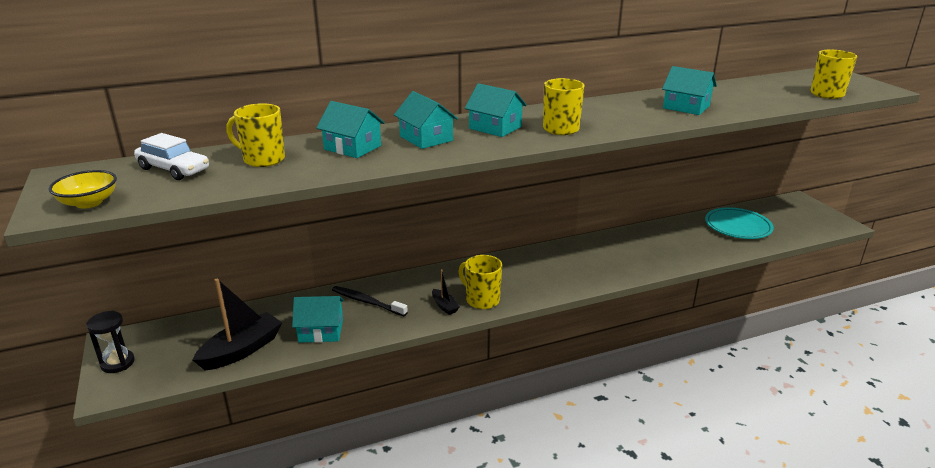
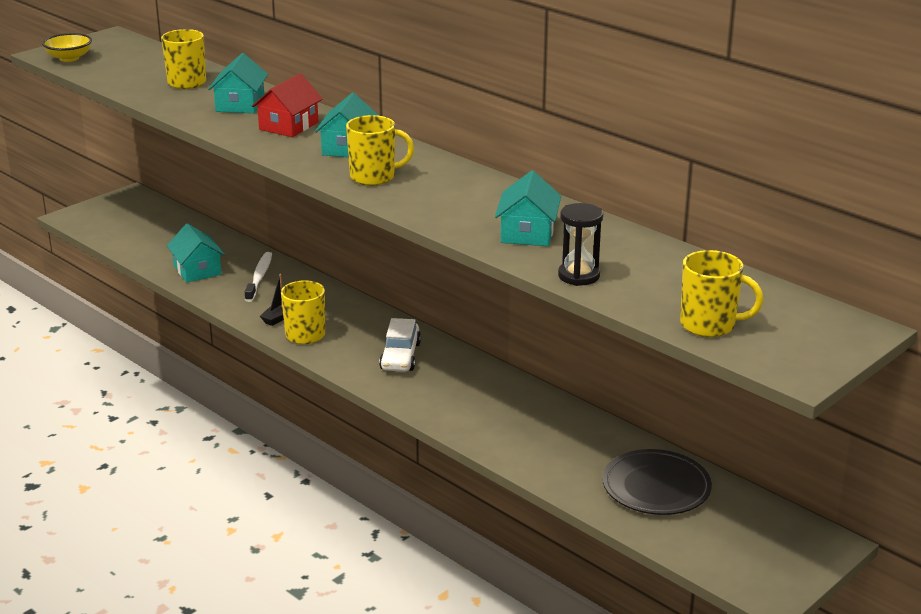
camera: 65 degrees right, 0 degrees up
black hourglass [86,311,135,373] -> black hourglass moved to [558,203,603,286]
white car [134,133,209,180] -> white car moved to [379,318,421,371]
black boat [192,279,282,370] -> none
black toothbrush [332,286,408,316] -> white toothbrush [245,252,272,302]
turquoise house [394,91,458,149] -> red house [252,74,323,137]
turquoise plate [705,208,774,239] -> black plate [602,449,712,515]

